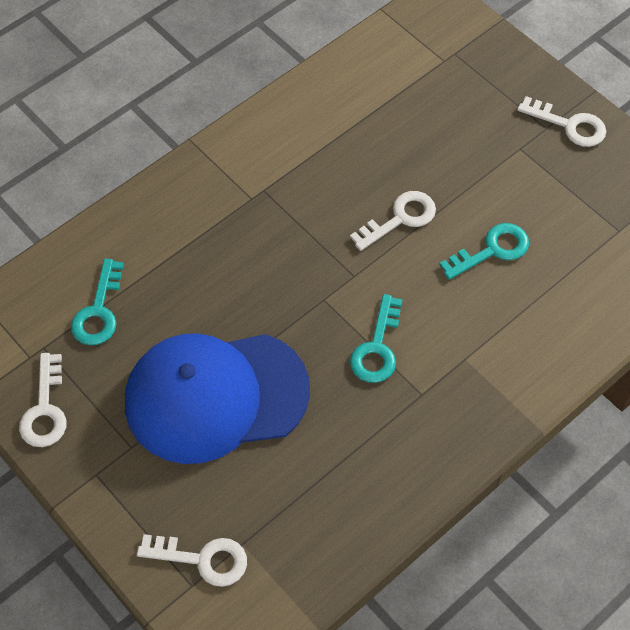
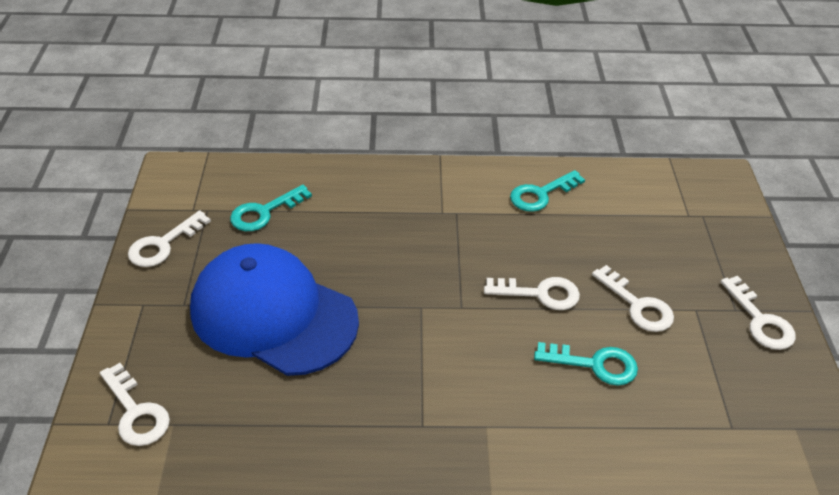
camera: 40 degrees right, 15 degrees down
turquoise key [350,294,403,383] -> turquoise key moved to [510,170,585,212]
none -> white key [592,265,674,332]

